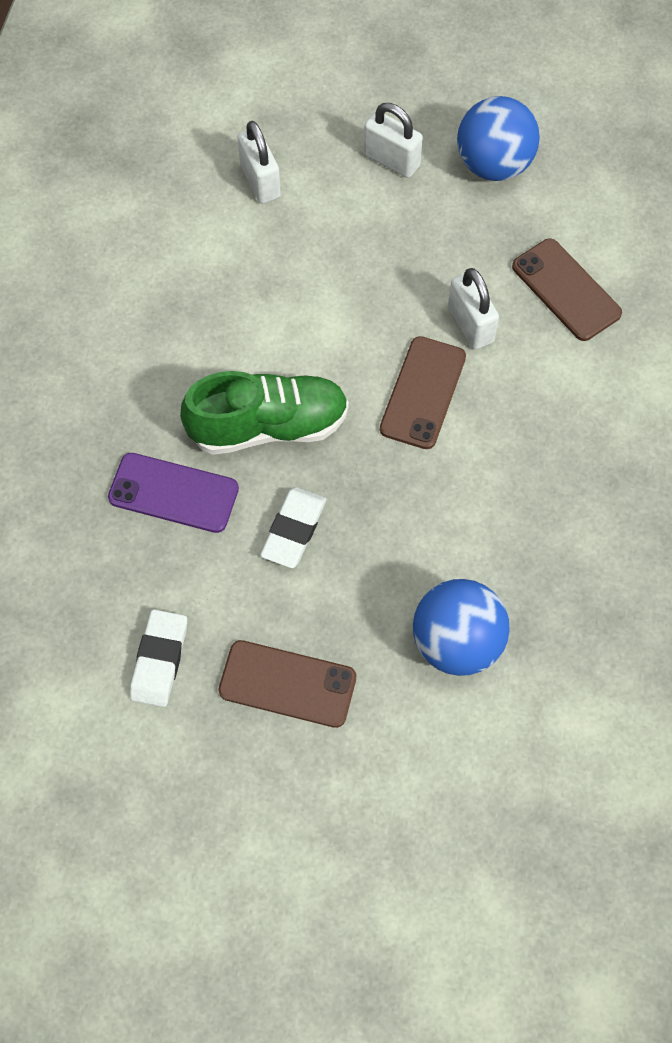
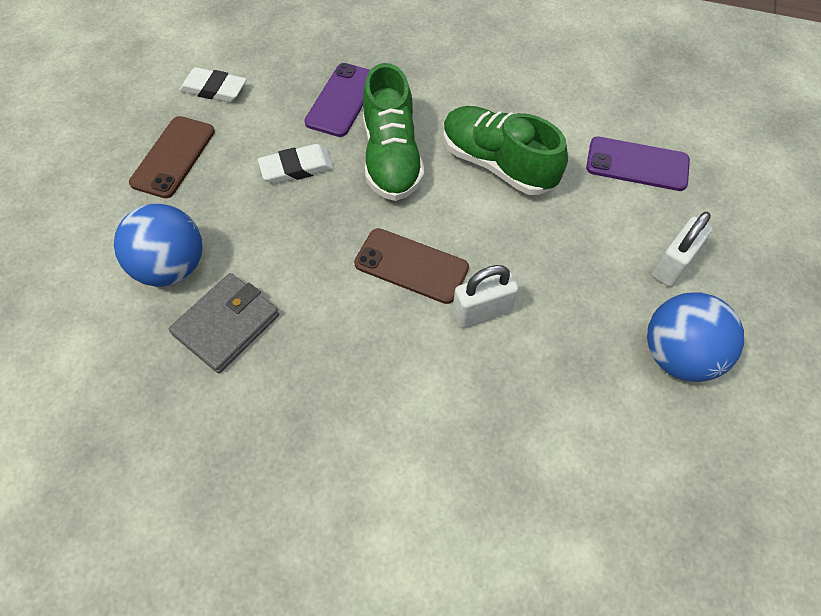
camera: 95 degrees right, 5 degrees down
white padlock [237,121,281,203] -> purple phone [586,137,690,191]
white eraser [260,487,326,568] -> white eraser turned 45 degrees counterclockwise [258,144,334,184]
brown phone [512,239,622,341] -> none
none -> grey wallet [169,273,279,373]
none -> green shoe [443,106,568,195]

